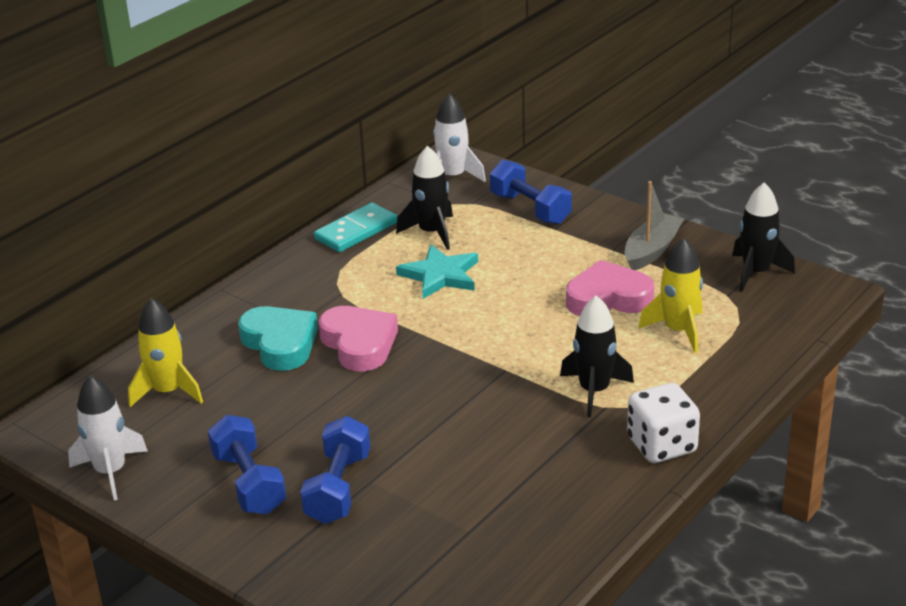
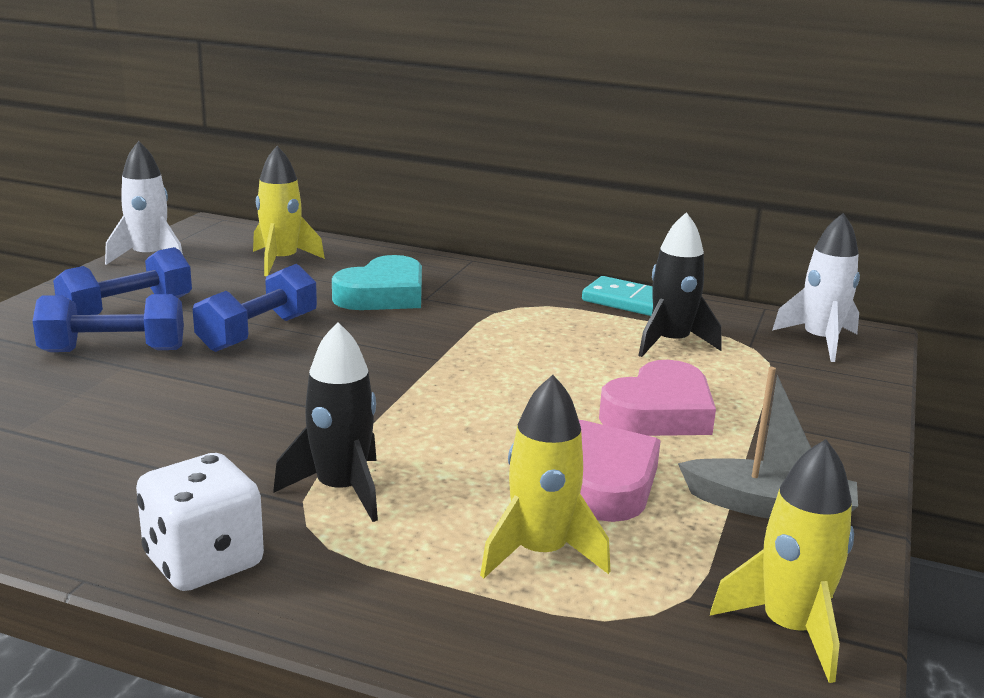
camera: 70 degrees right, 10 degrees down
pink heart [318,306,398,371] -> pink heart moved to [599,360,716,436]
turquoise star [396,245,478,299] -> none
blue dumbbell [490,160,572,225] -> blue dumbbell moved to [193,264,317,352]
black rocket [732,183,795,292] -> yellow rocket [710,439,854,683]

